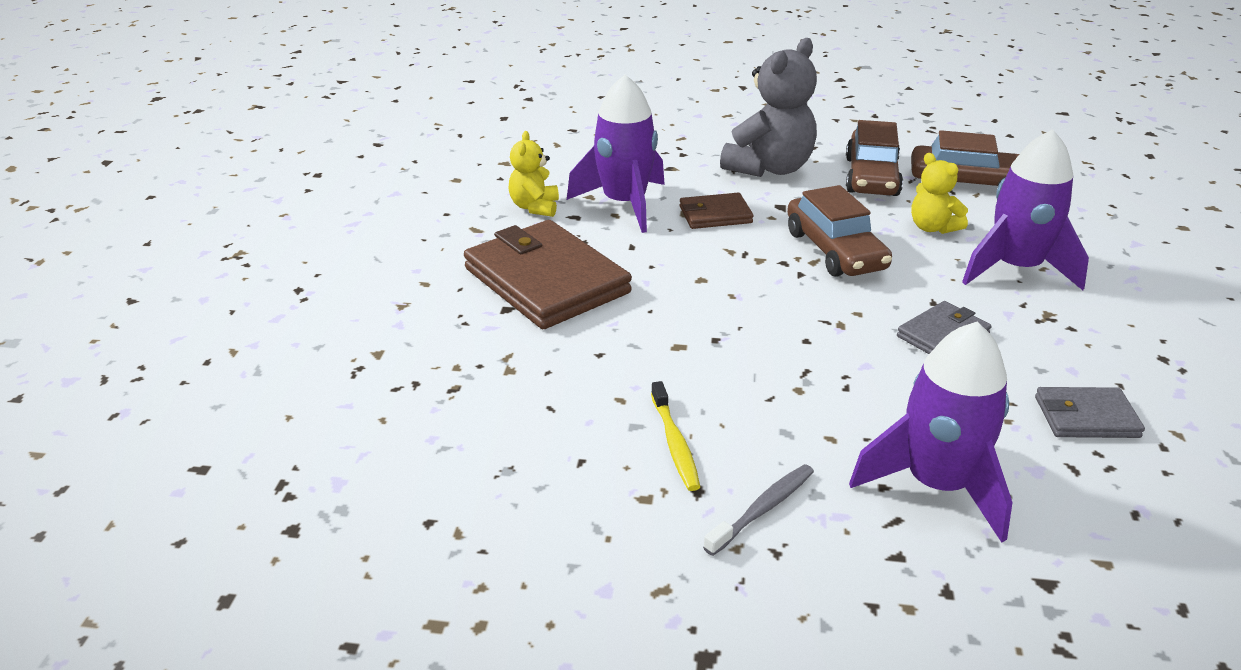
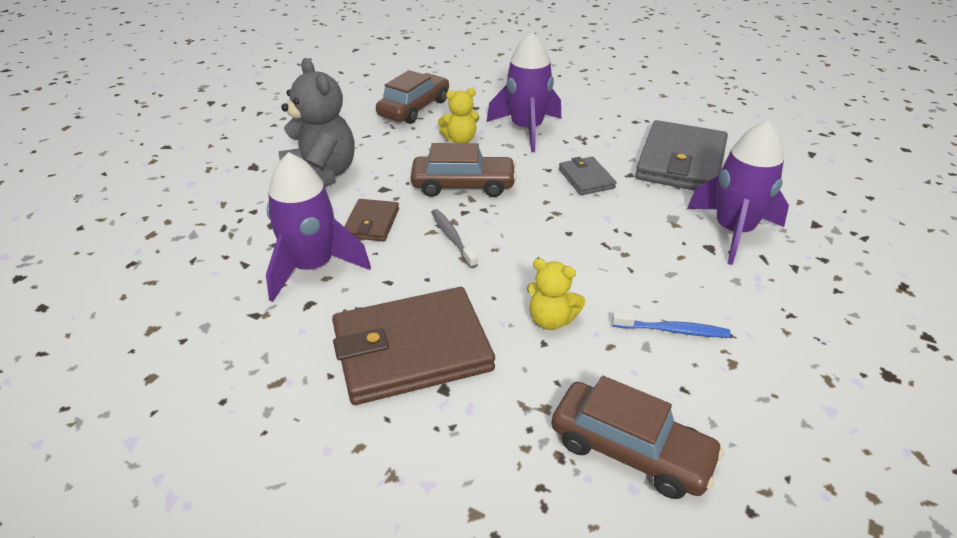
camera: 70 degrees left, 5 degrees up
yellow teddy bear [509,131,559,217] -> yellow teddy bear moved to [527,258,586,330]
yellow toothbrush [651,381,700,491] -> blue toothbrush [612,312,731,338]
grey toothbrush [703,464,814,556] -> grey toothbrush moved to [431,209,478,268]
brown car [846,120,903,196] -> brown car moved to [551,376,724,499]
grey wallet [1035,387,1145,438] -> grey wallet [635,120,728,190], size x2.01

